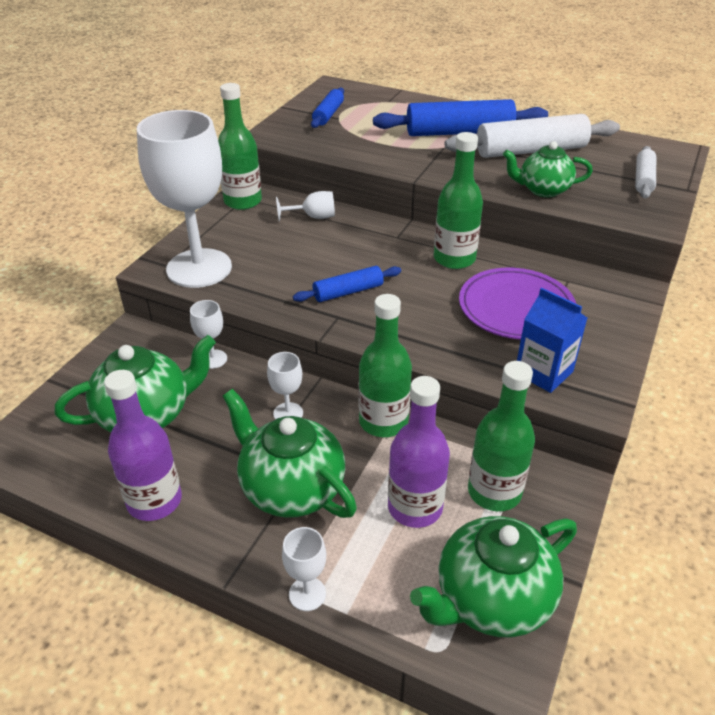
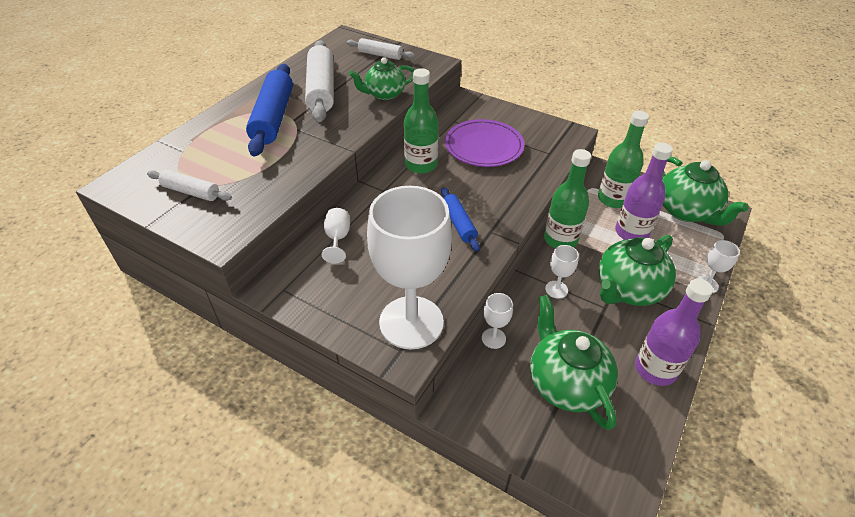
camera: 85 degrees left, 5 degrees up
green bottle [218,83,262,210] -> none
blue rolling pin [311,87,344,128] -> white rolling pin [147,170,232,201]
green teapot [503,141,593,198] -> green teapot turned 60 degrees clockwise [349,57,414,100]
blue carton [517,288,587,393] -> none

